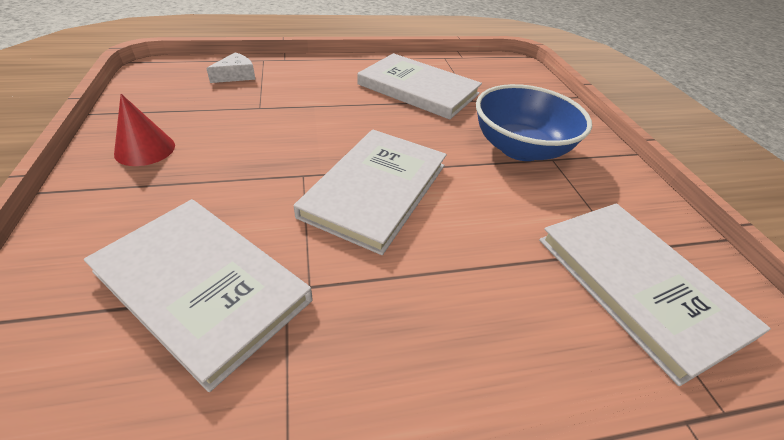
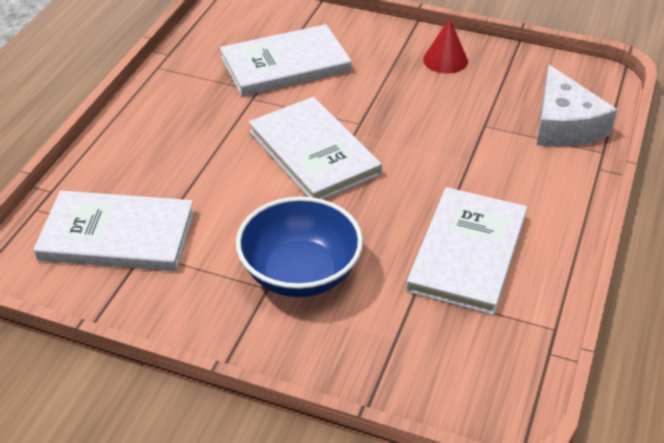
camera: 125 degrees right, 0 degrees up
white cheese [206,52,256,83] -> white cheese [537,65,617,147], size x1.89
white book [357,53,482,120] -> white book turned 45 degrees counterclockwise [406,187,527,315]

